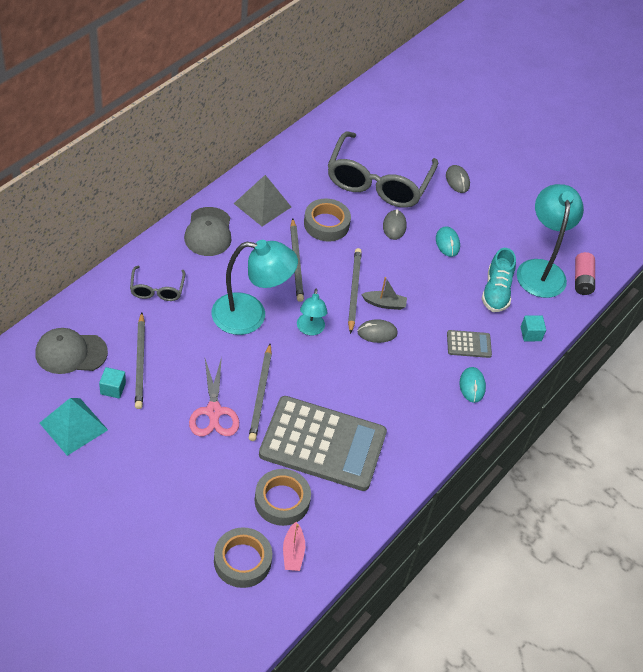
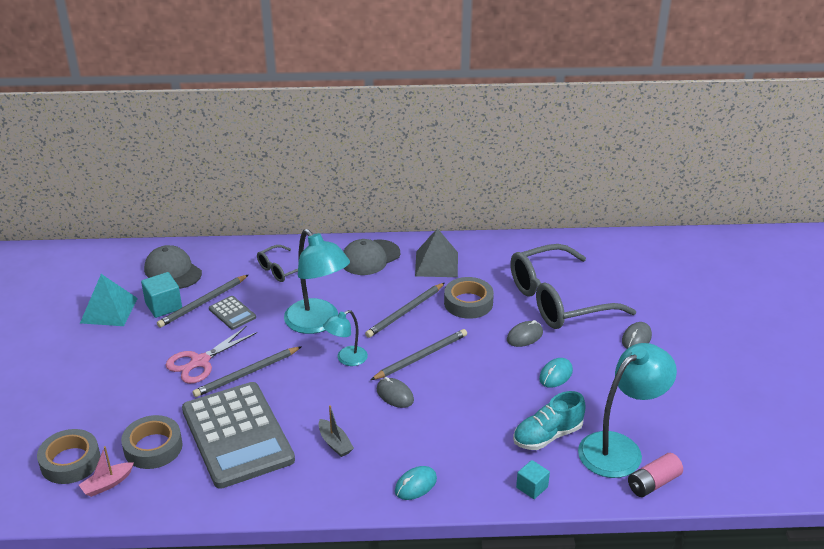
camera: 55 degrees right, 15 degrees down
turquoise cube [99,367,126,399] -> turquoise cube [141,272,182,318], size x1.52
grey boat [361,277,407,310] -> grey boat moved to [319,405,354,457]
grey calculator [447,330,492,358] -> grey calculator moved to [209,296,256,330]

